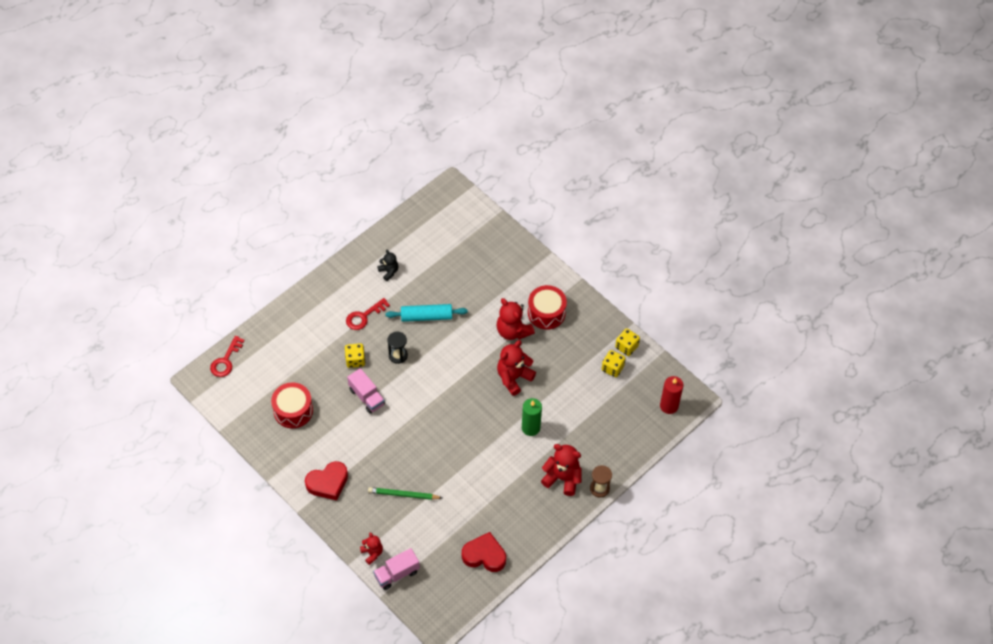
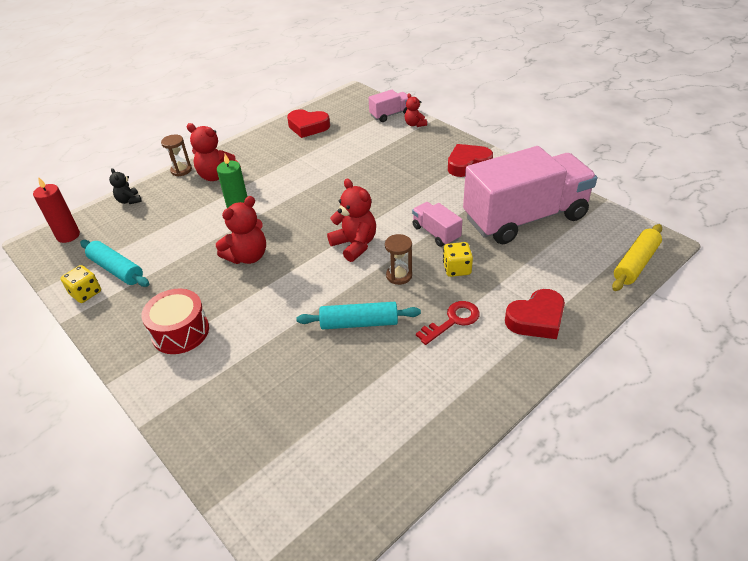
camera: 175 degrees left, 15 degrees down
red key [210,336,245,377] -> yellow rolling pin [612,224,662,291]
red drum [271,383,313,428] -> pink truck [463,146,597,245]
green pencil [368,487,442,500] -> none
black teddy bear [377,250,399,281] -> black teddy bear moved to [109,168,142,204]
black hourglass [387,331,408,364] -> brown hourglass [385,234,412,285]
red teddy bear [497,298,535,340] -> red teddy bear moved to [327,179,376,262]
yellow dice [602,350,626,377] -> turquoise rolling pin [80,240,149,287]
none -> red heart [505,289,565,339]

